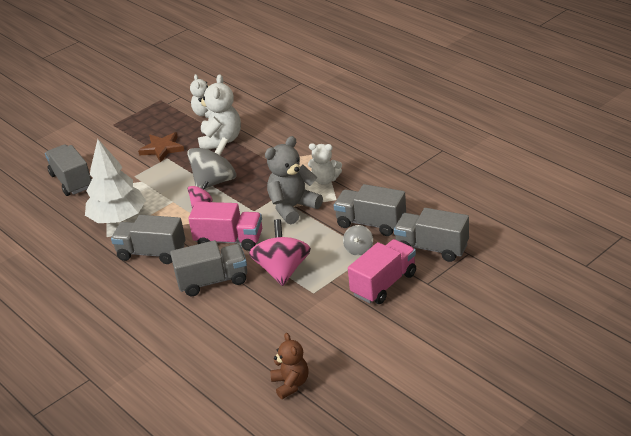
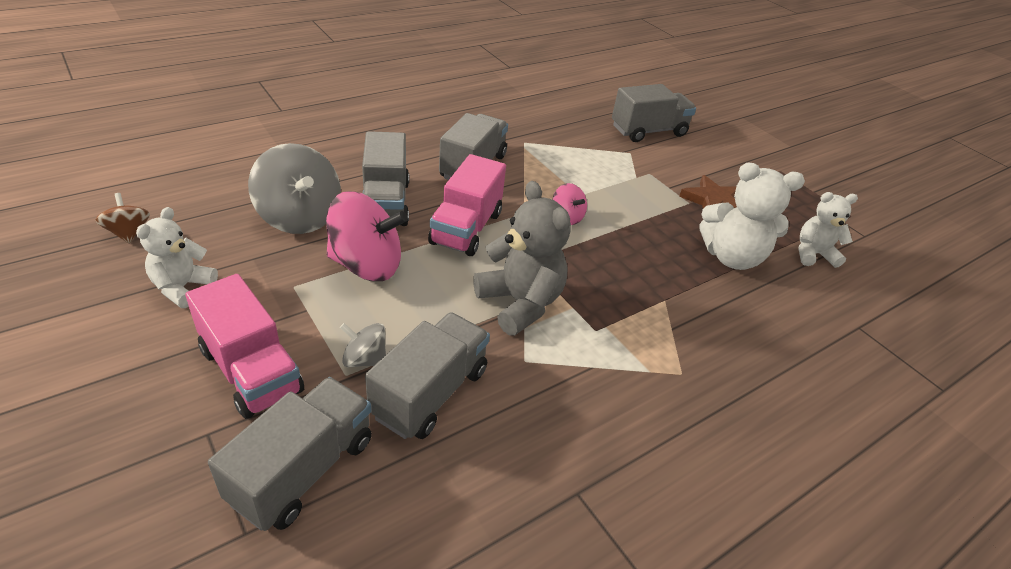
camera: 90 degrees right, 5 degrees up
white tree [85,139,146,223] -> none
grey spinning top [187,137,236,189] -> grey spinning top moved to [248,143,341,234]
brown teddy bear [270,333,309,399] -> brown spinning top [95,193,150,244]
white teddy bear [308,143,342,185] -> white teddy bear moved to [136,207,218,308]

